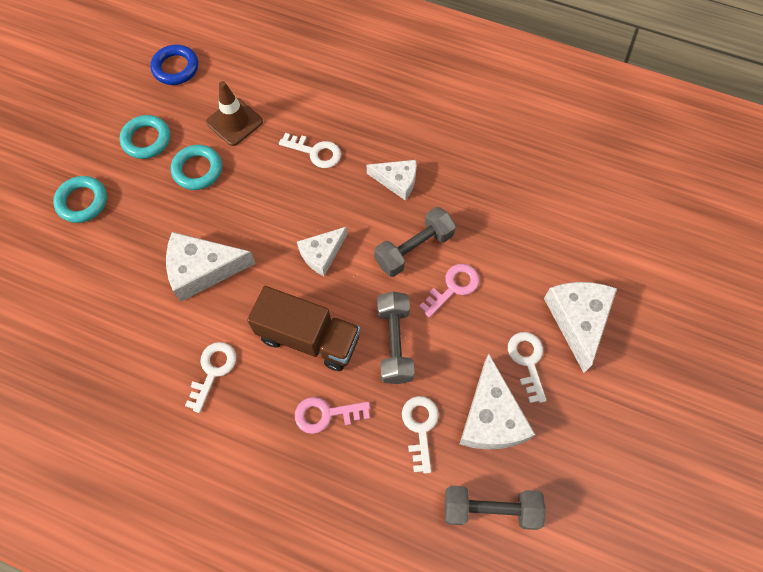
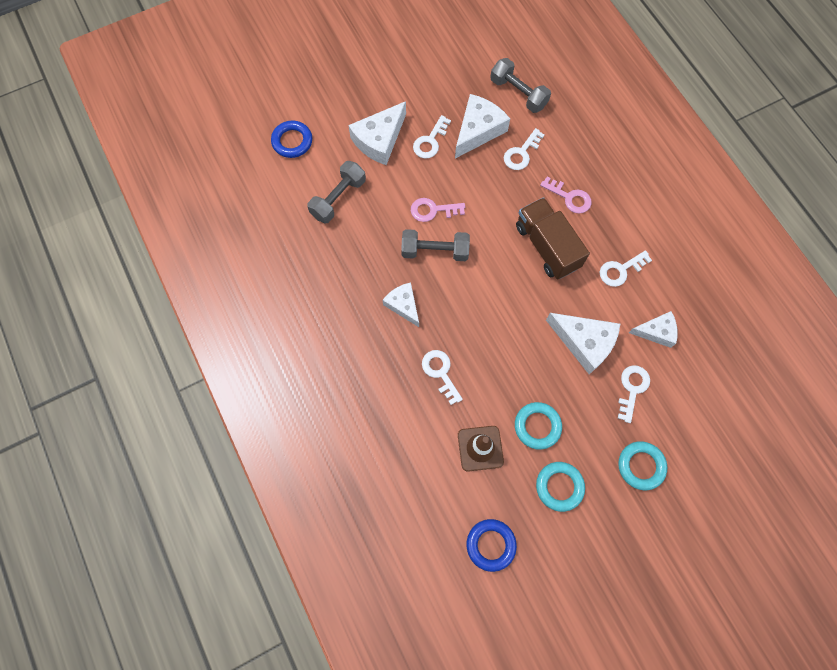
camera: 140 degrees left, 5 degrees up
white cheese [297,227,348,276] -> white cheese moved to [629,311,678,348]
grey dumbbell [377,292,414,384] -> grey dumbbell moved to [307,161,366,223]
none -> blue ring [271,121,312,158]
none -> white key [618,365,650,423]

